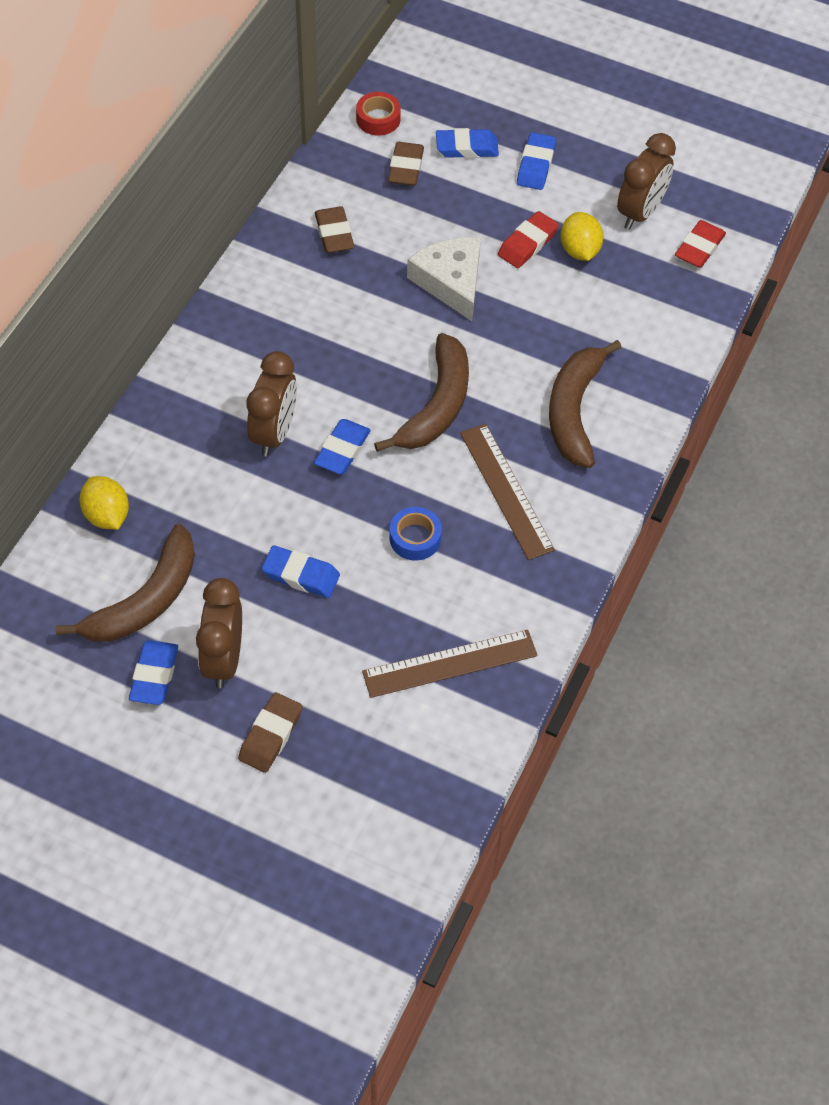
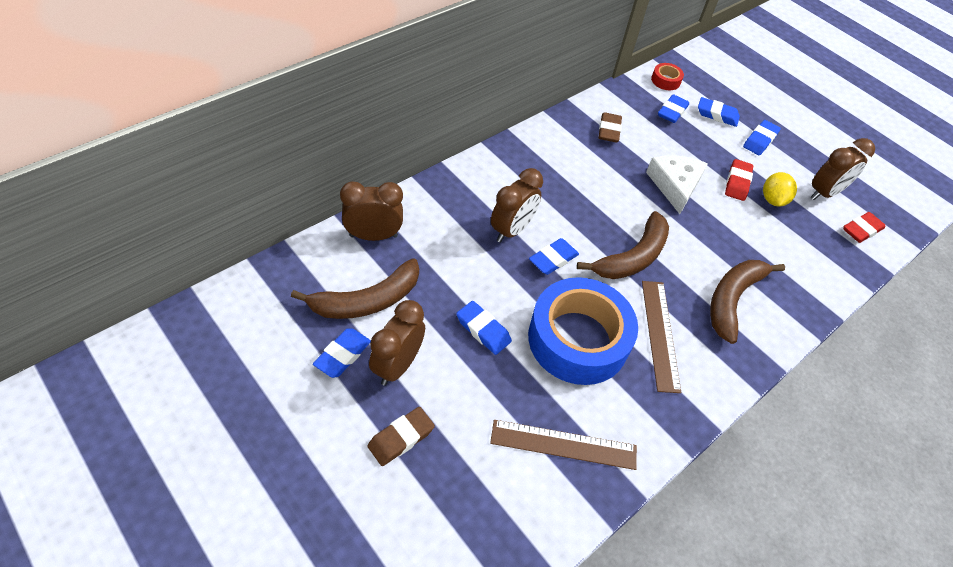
camera: 20 degrees right, 5 degrees down
yellow lemon [79,476,129,530] -> brown clock [340,181,403,241]
brown eraser [388,142,424,186] -> blue eraser [658,94,689,123]
blue tape [390,507,442,560] -> blue tape [528,277,638,385], size x2.48
red eraser [498,211,559,268] -> red eraser turned 45 degrees counterclockwise [725,159,753,201]

